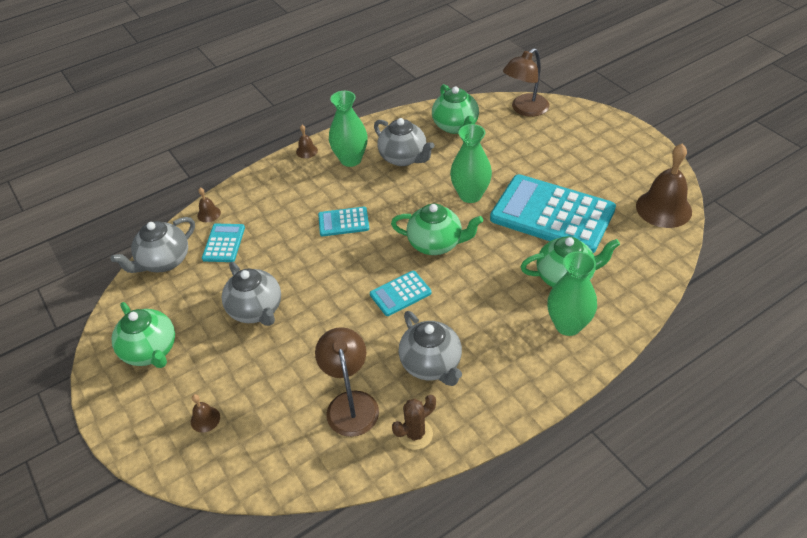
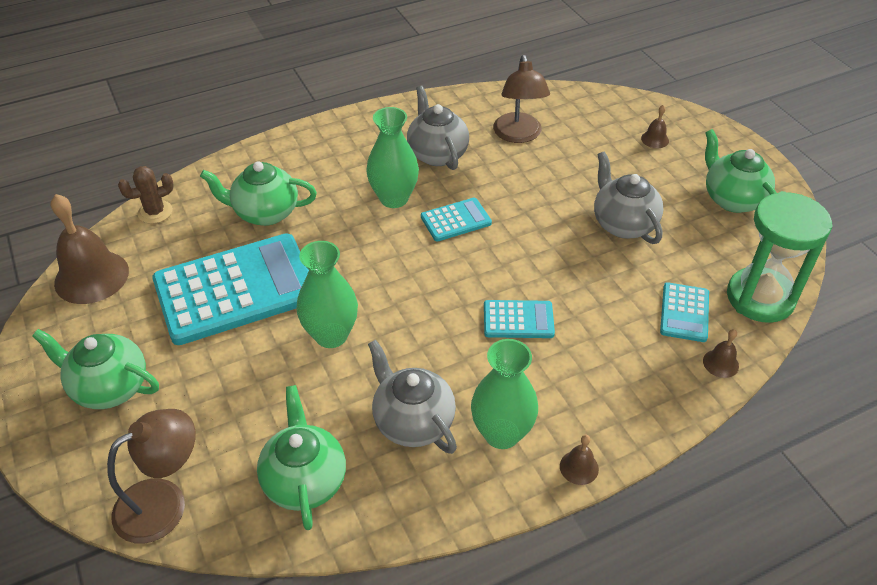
camera: 175 degrees left, 0 degrees up
grey teapot [111,217,195,273] -> green hourglass [727,191,833,323]
green teapot [391,204,483,255] -> green teapot moved to [32,329,159,409]
brown cactus [392,395,436,450] -> brown cactus moved to [118,166,174,224]
turquoise calculator [490,174,616,253] -> turquoise calculator turned 60 degrees counterclockwise [152,233,309,345]
green vase [547,251,597,336] -> green vase moved to [366,107,419,208]

